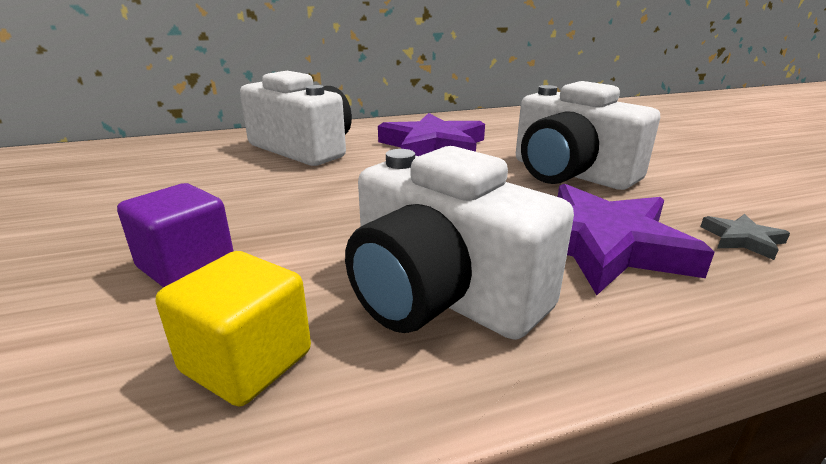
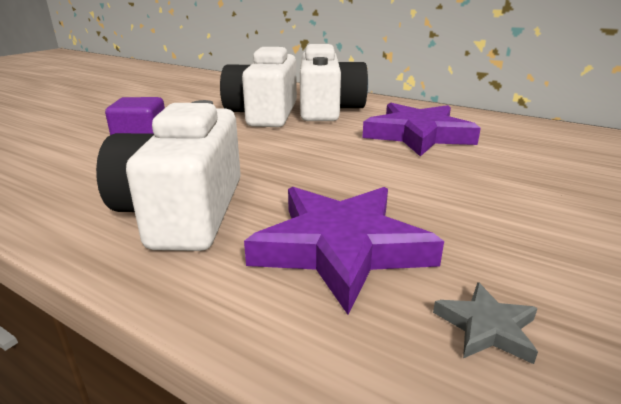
camera: 50 degrees right, 0 degrees up
yellow cube [156,251,311,406] -> none
white camera [516,81,660,190] -> white camera moved to [220,47,297,127]

